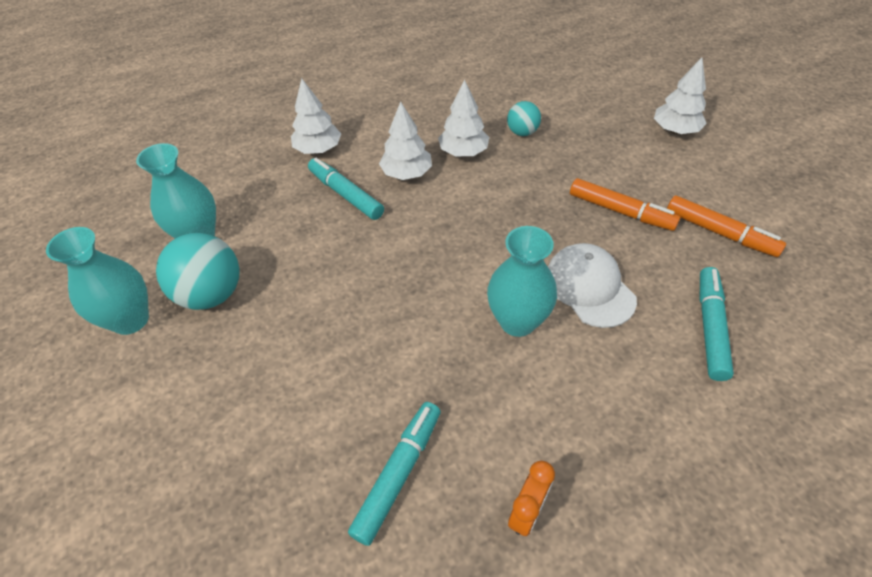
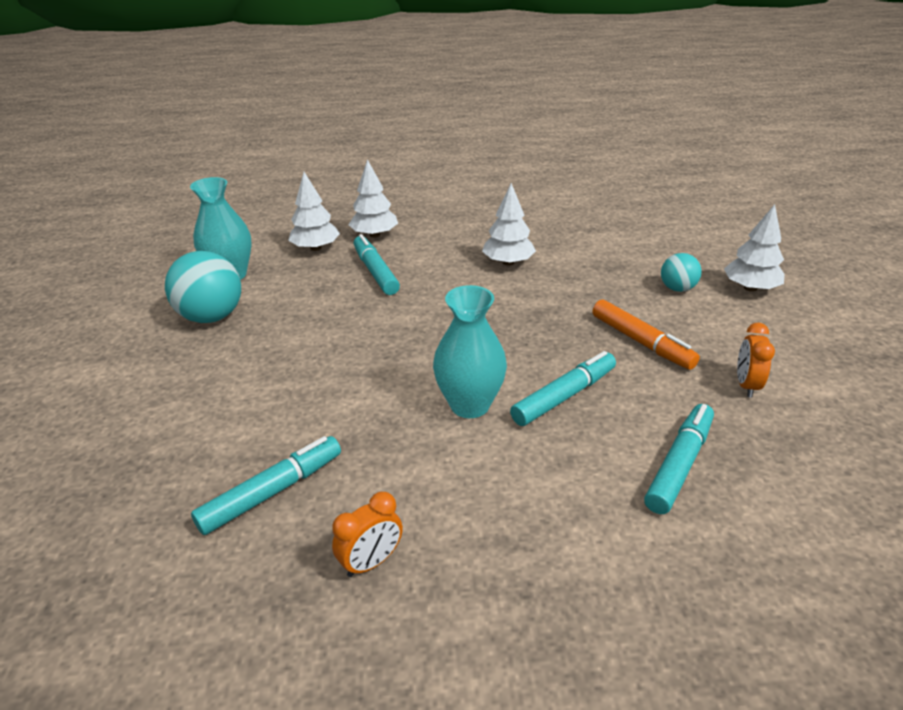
camera: 20 degrees right, 15 degrees down
turquoise vase [46,227,149,335] -> none
white tree [379,102,432,180] -> white tree moved to [288,172,340,251]
turquoise ball [507,101,541,136] -> turquoise ball moved to [661,253,702,292]
white cap [548,243,637,328] -> turquoise marker [510,351,616,426]
orange marker [667,195,786,257] -> orange clock [737,323,775,398]

